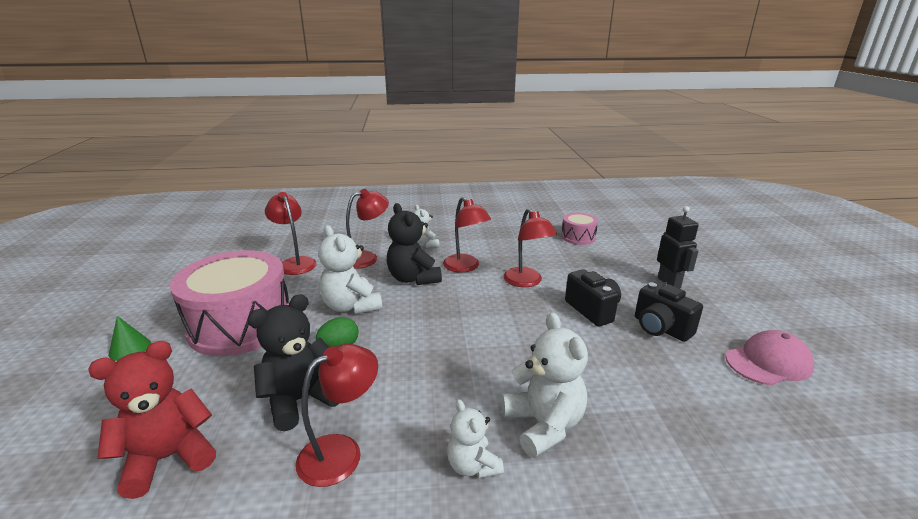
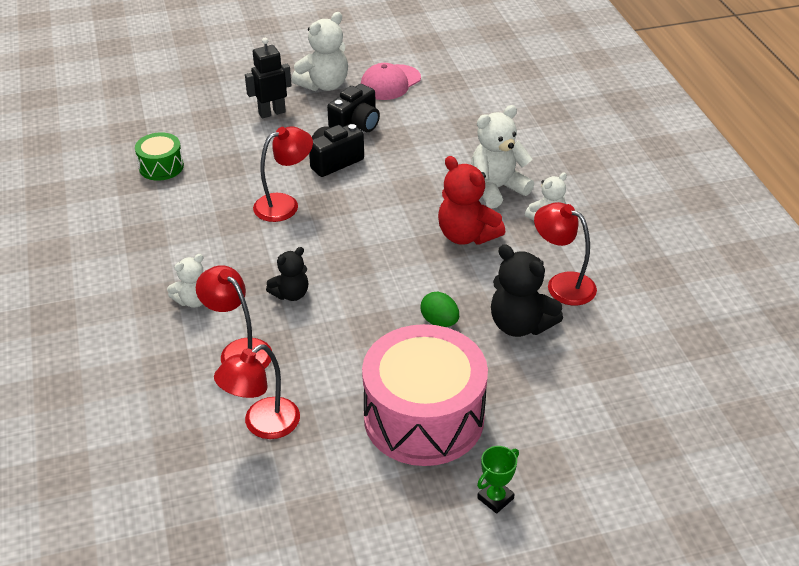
camera: 100 degrees left, 15 degrees up
red teddy bear [88,341,216,499] -> red teddy bear moved to [438,156,505,245]
green cone [109,316,151,361] -> green trophy [477,446,519,514]
white teddy bear [318,225,382,314] -> white teddy bear moved to [292,12,348,91]
black teddy bear [387,203,442,285] -> black teddy bear [266,247,309,301], size x0.61
red lamp [443,197,491,272] -> none
pink drum [561,212,598,245] -> green drum [135,132,184,181]
pink cap [725,330,814,385] -> pink cap turned 105 degrees counterclockwise [361,63,421,100]

